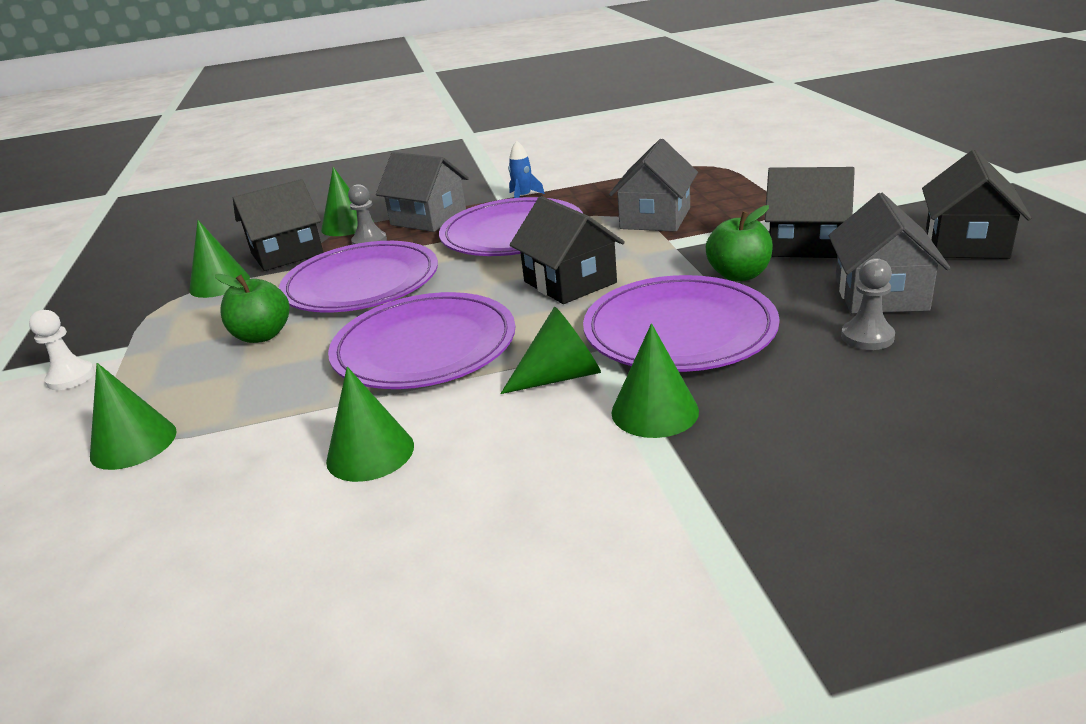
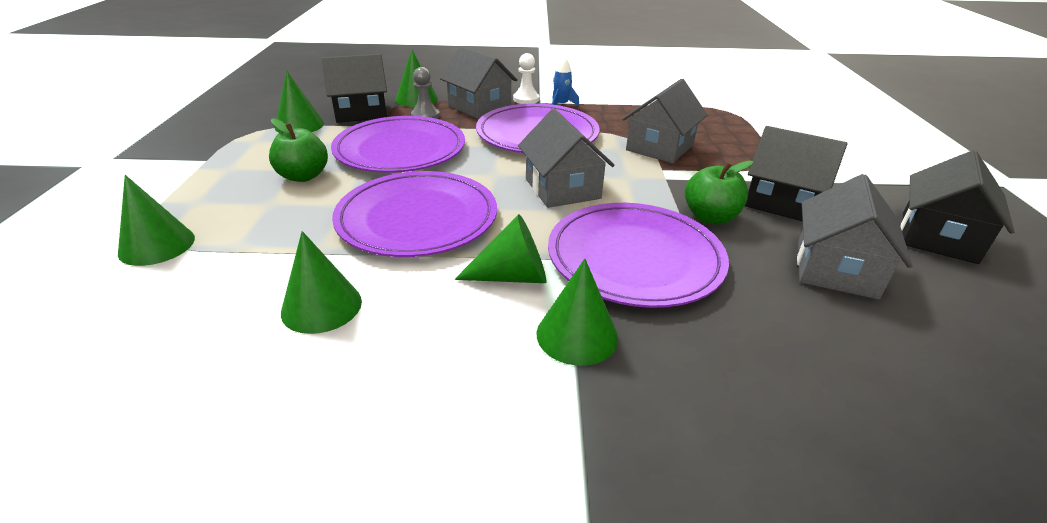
camera: 10 degrees right, 5 degrees up
white pawn [29,310,95,390] -> white pawn moved to [513,53,539,104]
black house [510,196,625,304] -> grey house [518,109,614,208]
grey pawn [841,258,895,350] -> none

